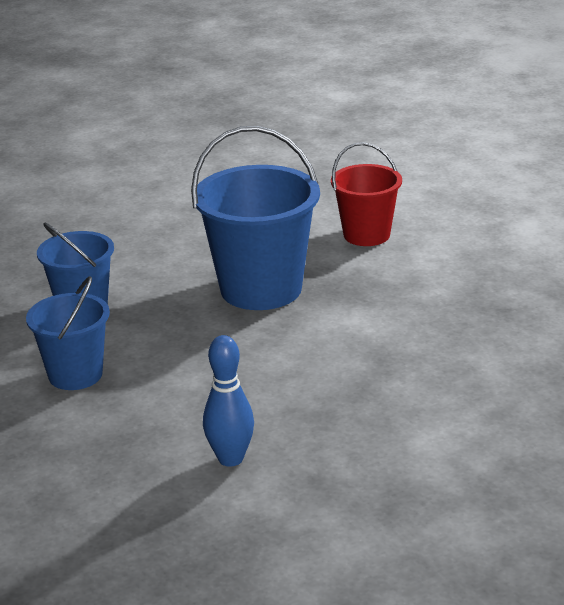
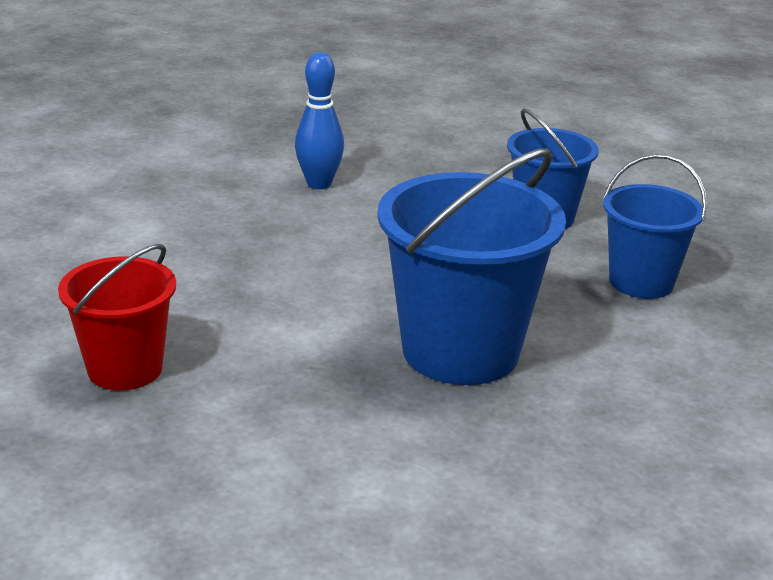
camera: 150 degrees right, 0 degrees up
red bucket [331,142,402,246] -> red bucket moved to [58,244,176,390]

